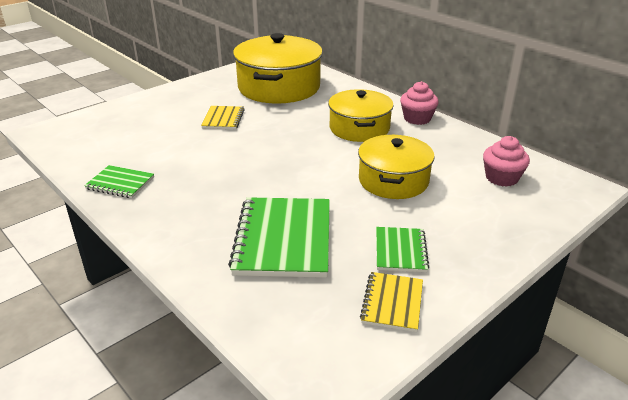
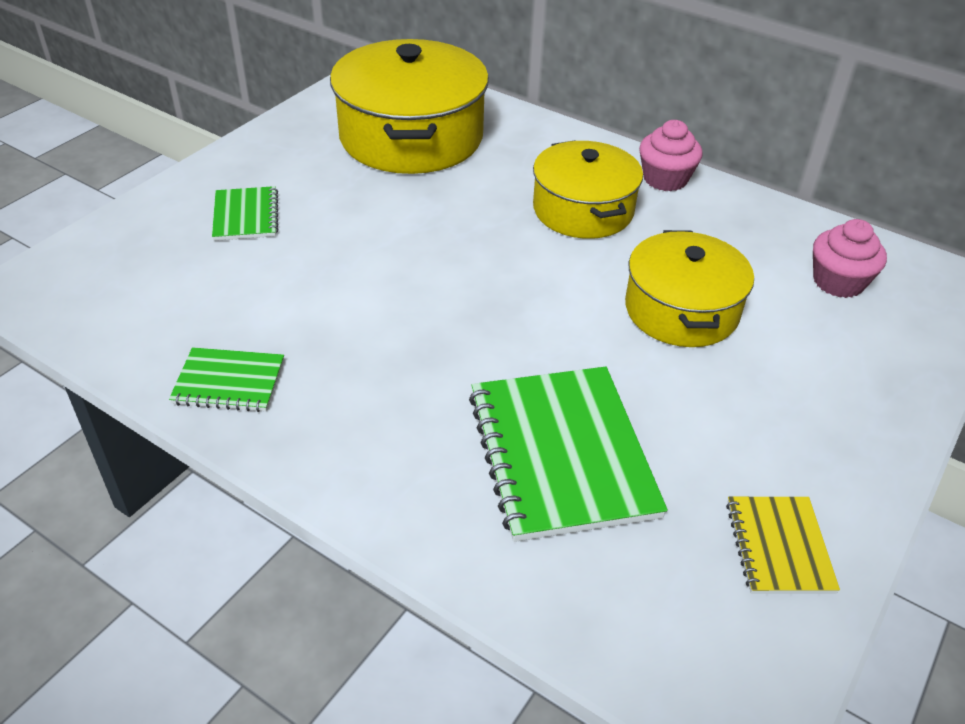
camera: 15 degrees left, 10 degrees up
yellow notebook [201,106,245,129] -> none
green notebook [376,227,429,272] -> green notebook moved to [212,186,278,241]

